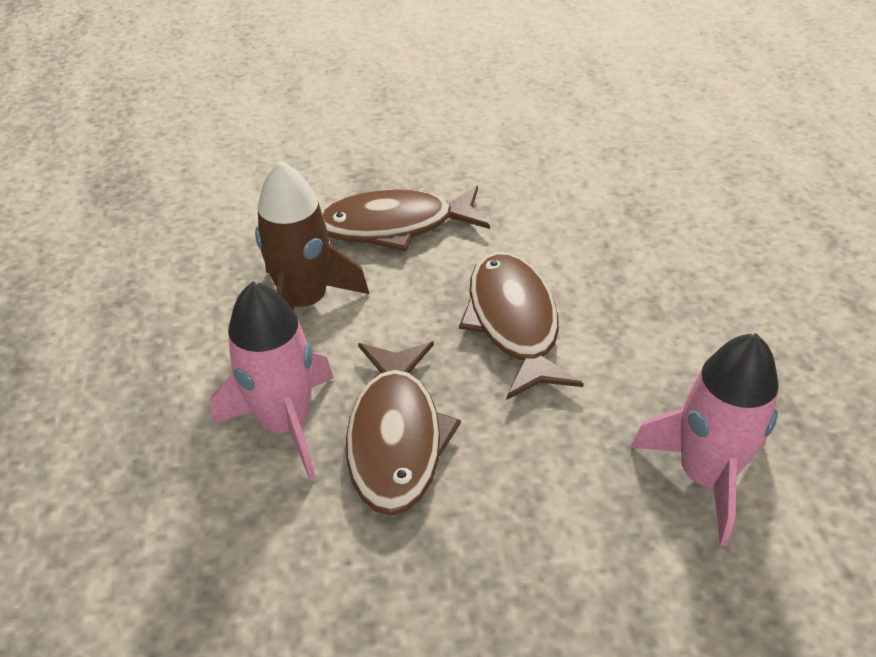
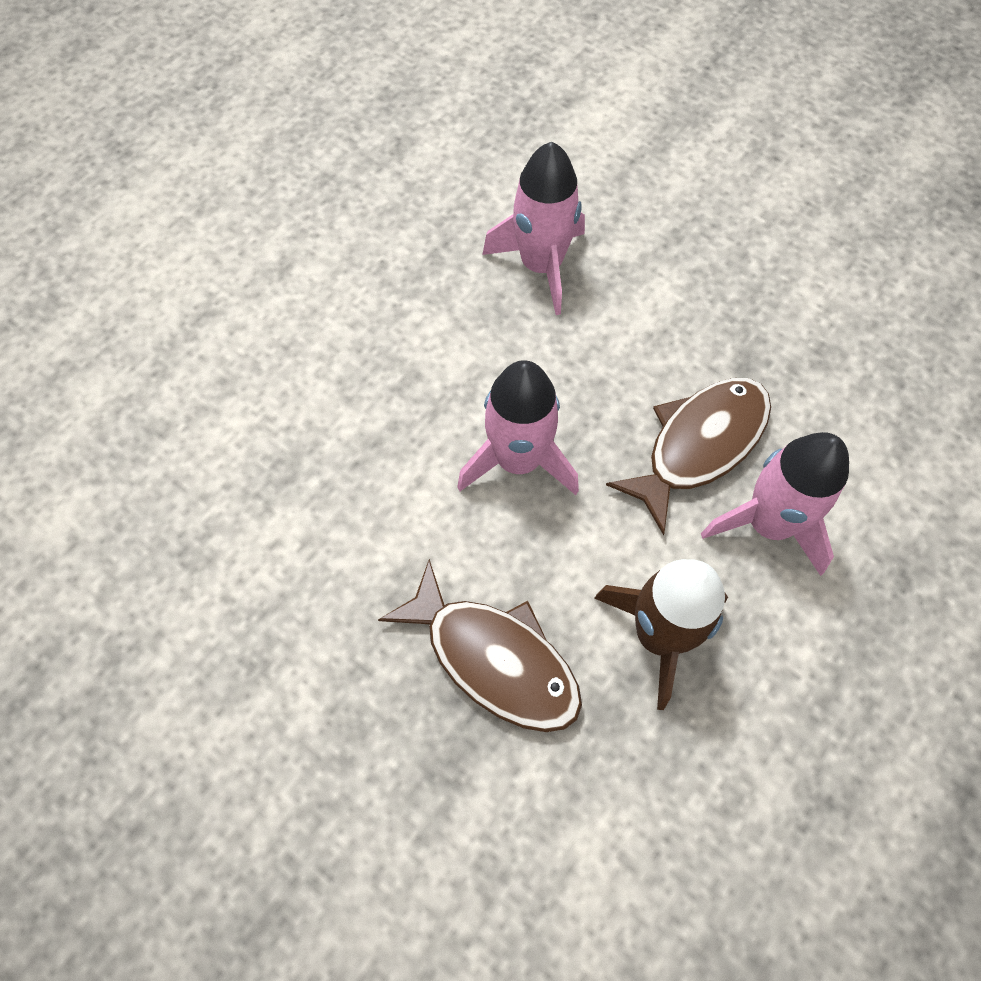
camera: 135 degrees left, 20 degrees up
brown fish [459,252,584,400] -> pink rocket [457,360,579,495]

